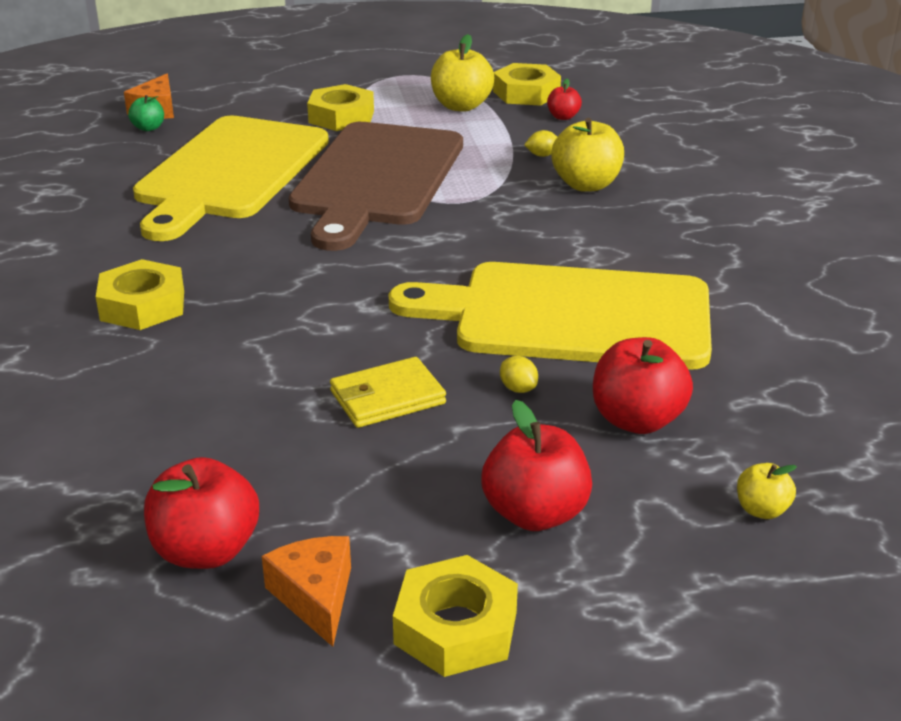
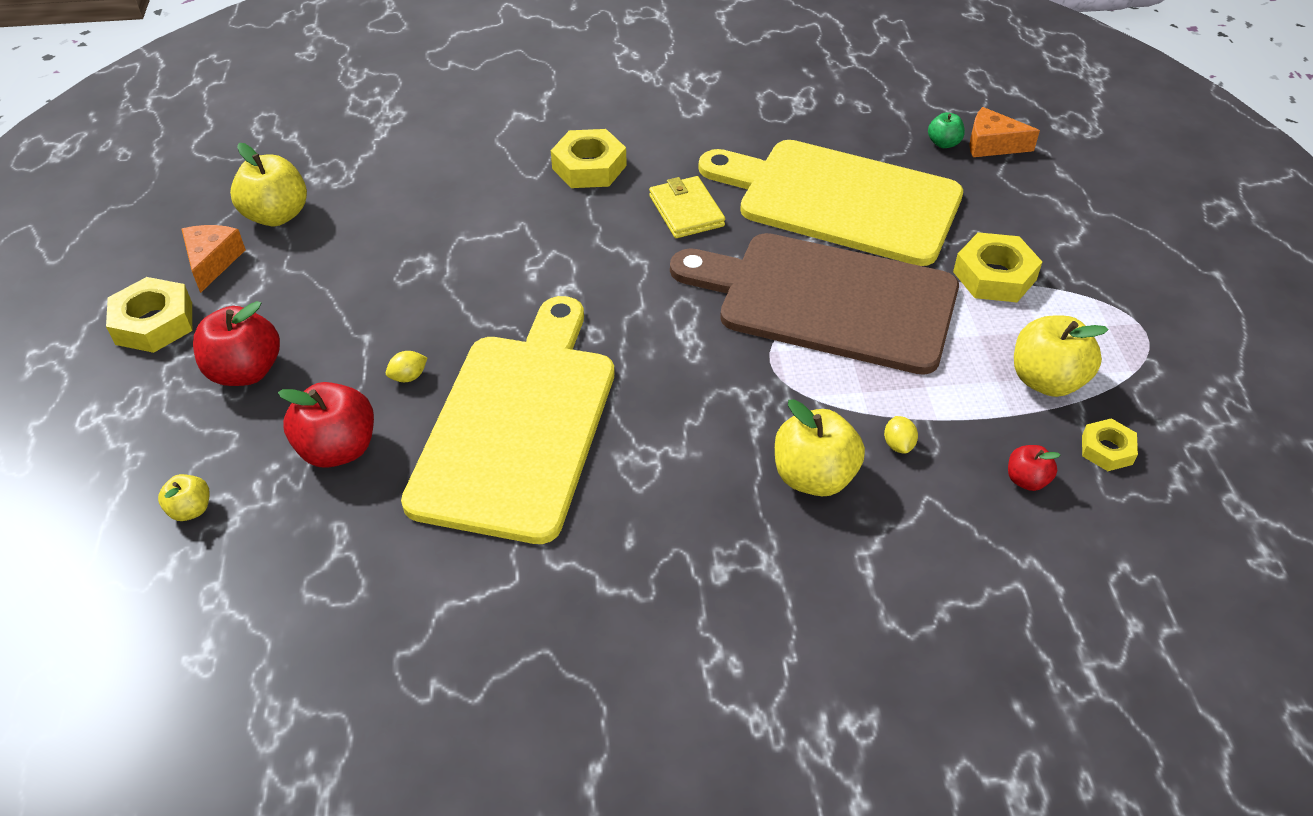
camera: 95 degrees right, 15 degrees up
red apple [144,457,259,569] -> yellow apple [230,143,307,226]
orange cheese [262,536,351,647] -> orange cheese turned 75 degrees counterclockwise [182,225,246,293]
yellow wallet [330,357,446,428] -> yellow wallet moved to [649,176,725,238]
yellow nut [493,63,561,106] -> yellow nut [1082,418,1138,471], size x0.60

